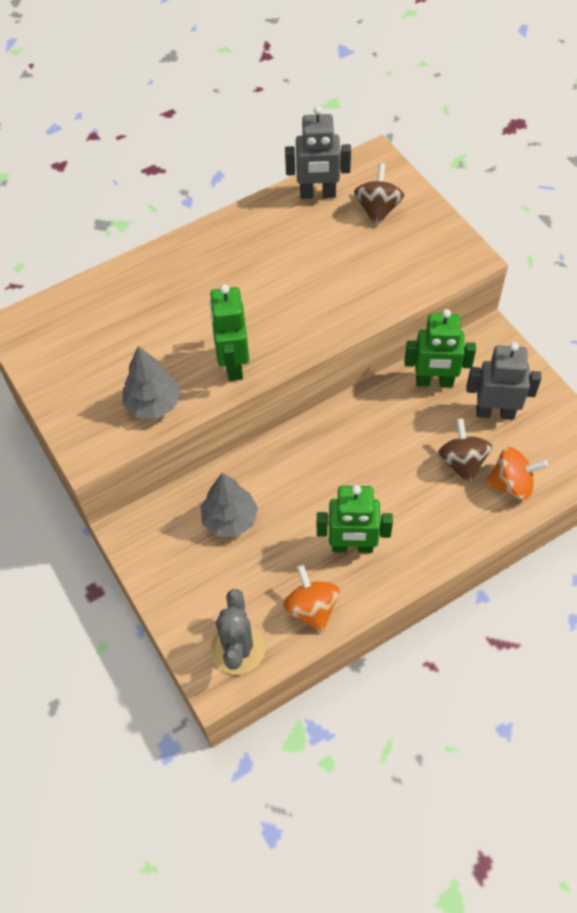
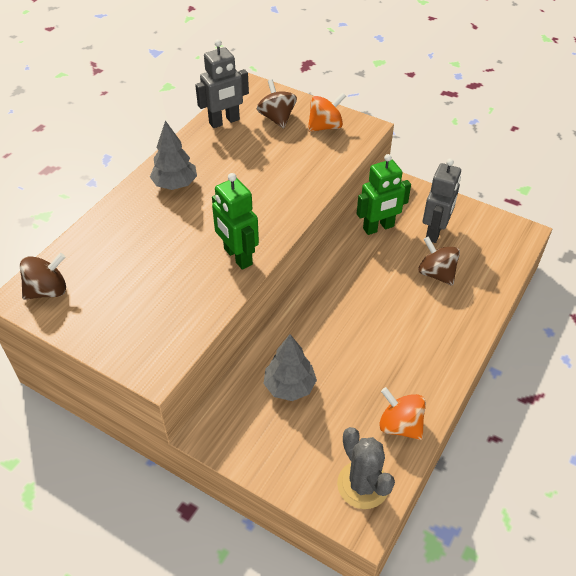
camera: 30 degrees left, 10 degrees down
grey tree [123,346,181,419] -> grey tree moved to [150,120,197,190]
green robot [317,485,393,553] -> none
grey robot [467,342,541,419] -> grey robot turned 135 degrees clockwise [423,158,461,243]
orange spinning top [485,447,548,500] -> orange spinning top moved to [308,92,346,132]
none -> brown spinning top [20,253,66,300]

